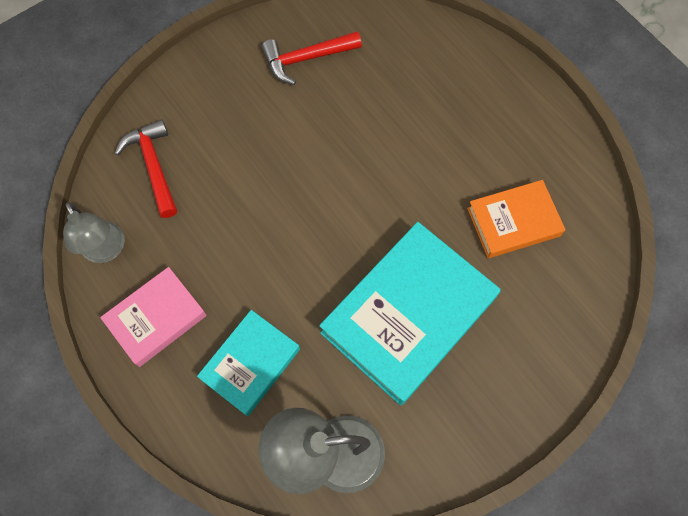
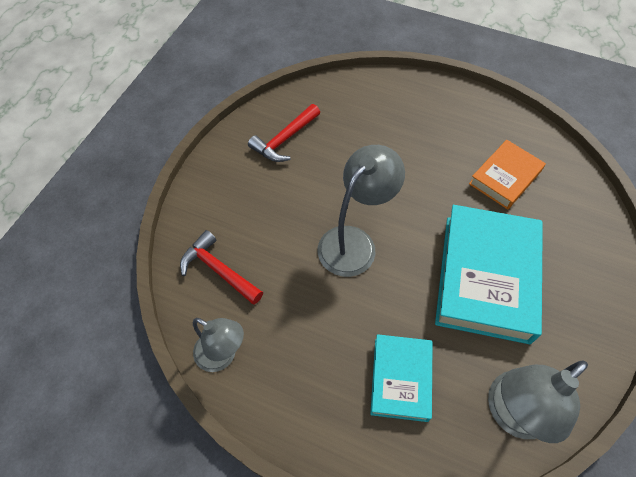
camera: 30 degrees left, 10 degrees down
pink book [100,267,207,367] -> none
none -> grey lamp [318,145,405,277]

